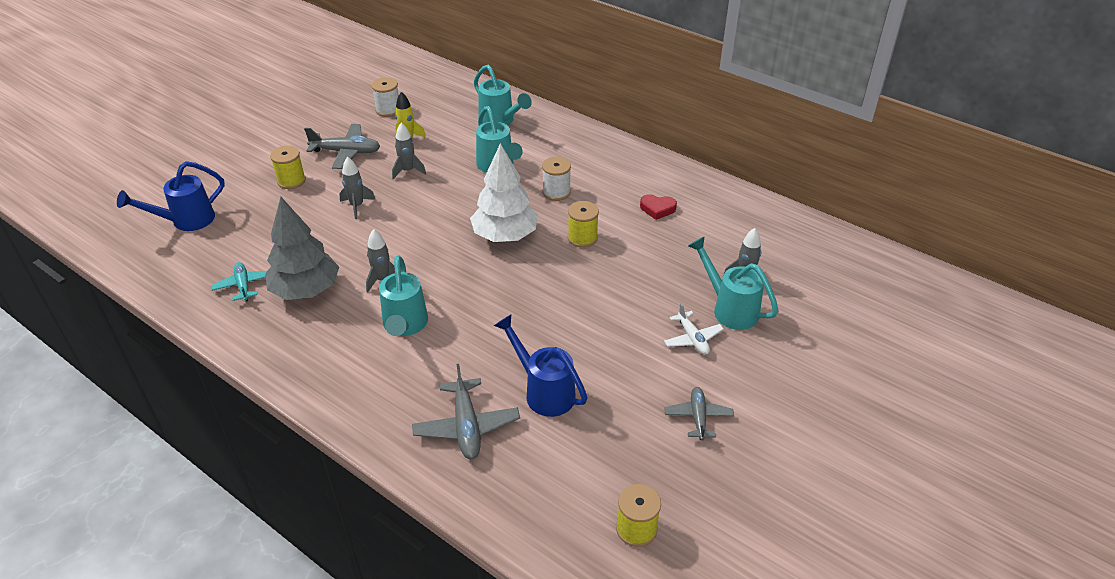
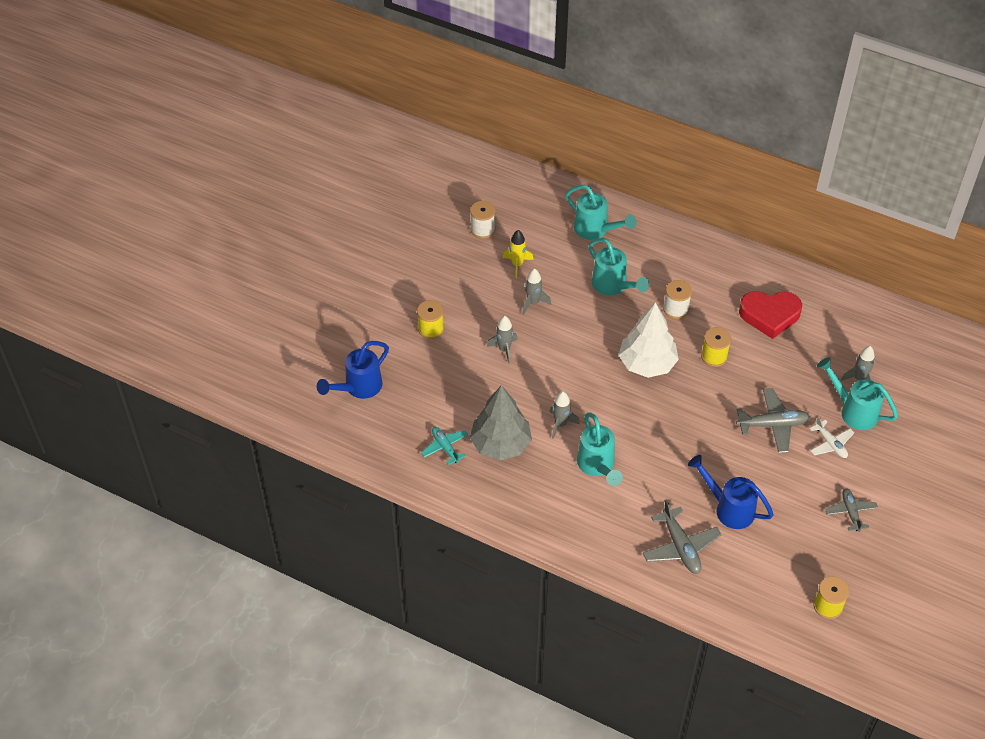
camera: 10 degrees left, 10 degrees up
grey plane [304,124,380,169] -> grey plane moved to [736,388,810,453]
red heart [640,194,677,220] -> red heart [739,291,802,339], size x1.89

